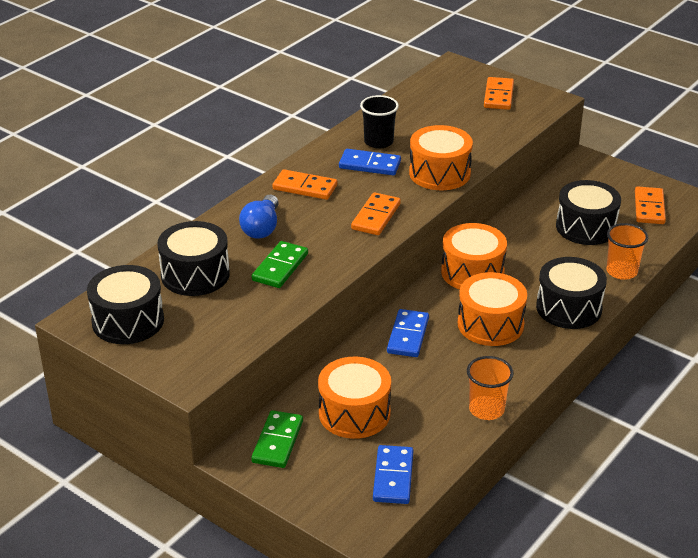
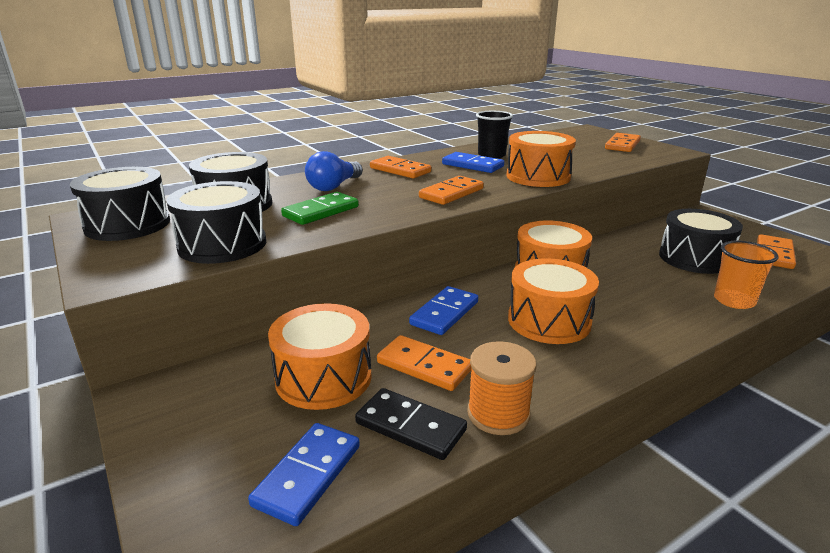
camera: 20 degrees right, 10 degrees down
green domino [251,410,303,468] -> none
orange cup [467,356,514,420] -> orange spool [467,341,537,435]
black drum [536,257,607,329] -> black drum moved to [166,181,266,264]
none -> black domino [355,388,467,460]
none -> orange domino [377,335,471,391]

